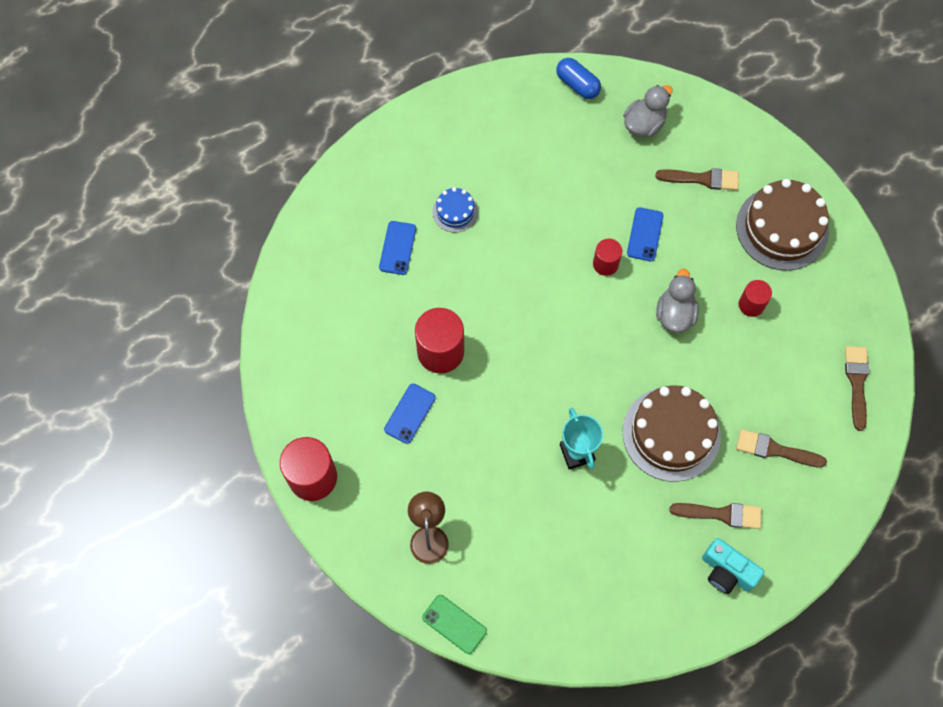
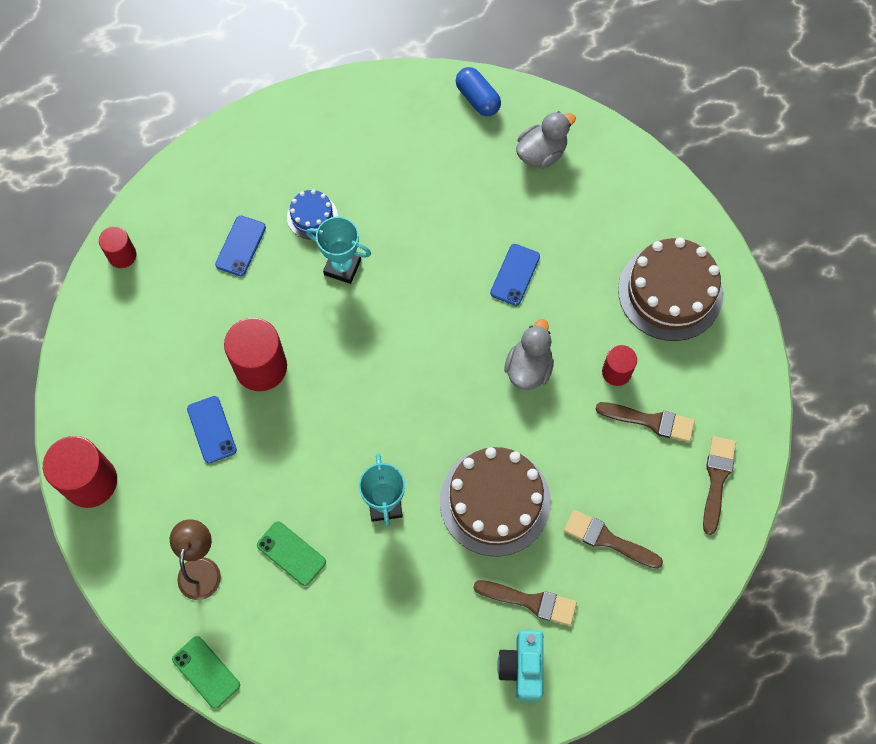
camera: 10 degrees right, 0 degrees up
blue phone [384,384,436,444] -> blue phone turned 60 degrees counterclockwise [187,396,237,463]
red cylinder [593,239,622,276] -> red cylinder moved to [99,226,137,268]
brown brush [655,168,739,190] -> brown brush moved to [596,402,695,442]
turquoise camera [702,538,765,594] -> turquoise camera turned 45 degrees clockwise [497,630,543,701]
none -> green phone [257,521,326,586]
none -> turquoise trophy [306,217,371,284]

